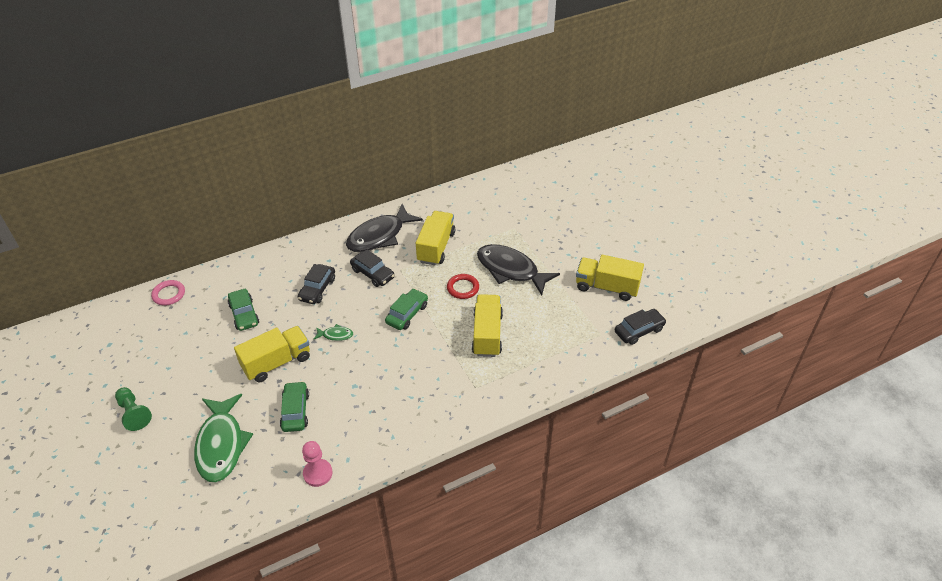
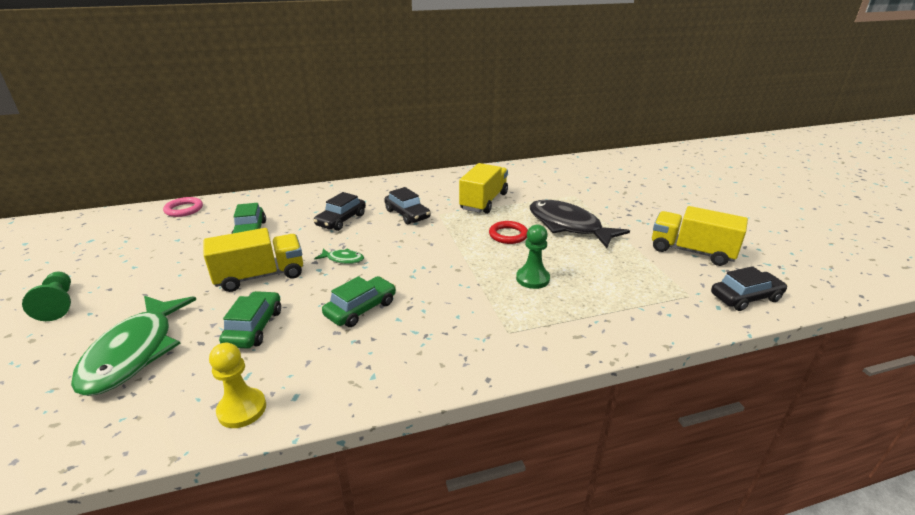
camera: 10 degrees right, 15 degrees down
pink pawn [302,441,333,487] -> yellow pawn [209,343,266,428]
black fish [346,204,423,252] -> none
green car [385,289,428,330] -> green car moved to [322,276,396,327]
yellow truck [472,294,503,357] -> green pawn [516,224,550,289]

